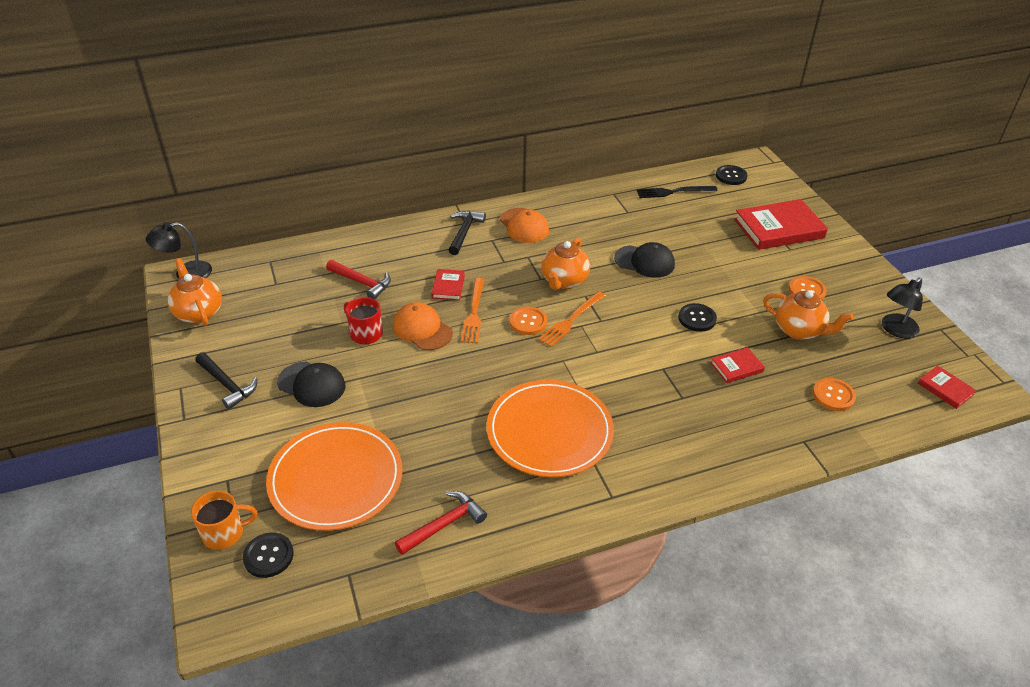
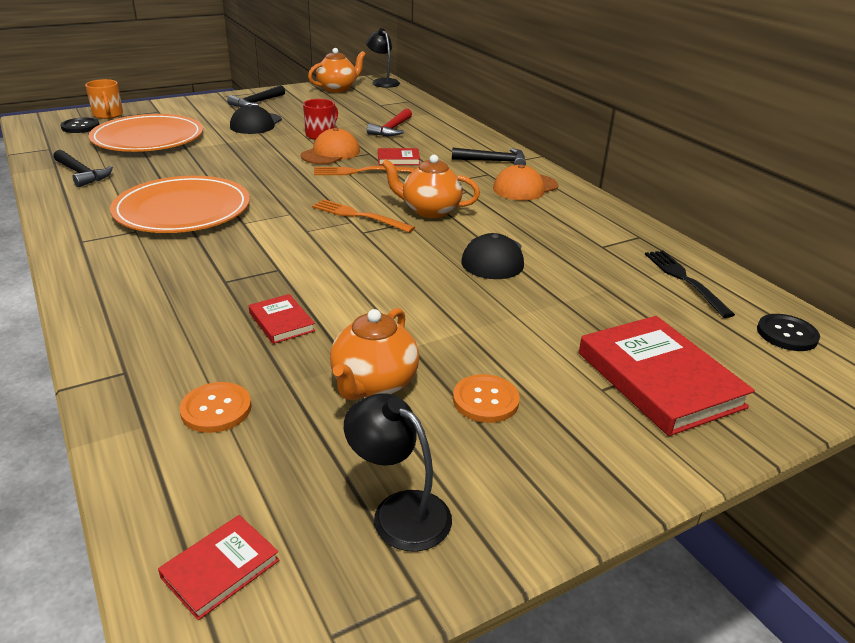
camera: 80 degrees right, 10 degrees down
red hammer [395,491,487,555] -> black hammer [53,150,113,187]
orange button [510,307,548,335] -> none
black button [678,303,717,332] -> none

